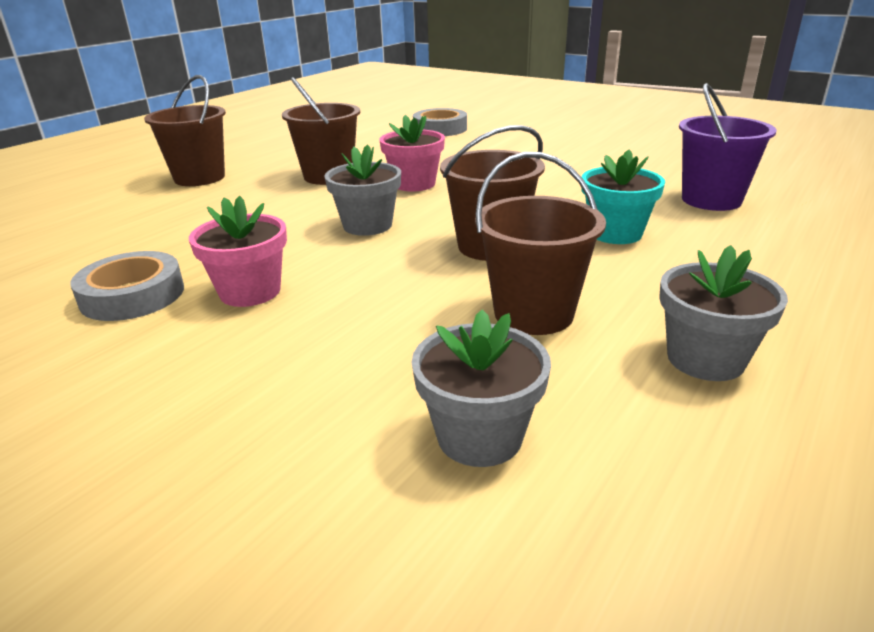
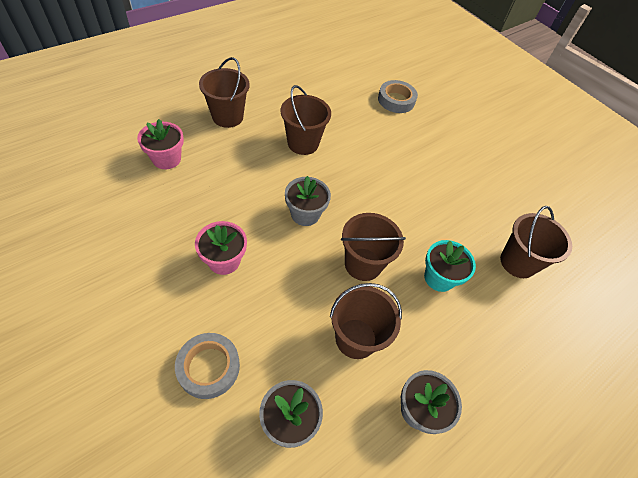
camera: 10 degrees right, 25 degrees up
grey tape [70,251,184,321] -> grey tape moved to [175,333,240,399]
pink flower pot [379,115,445,192] -> pink flower pot moved to [137,119,184,169]
purple bucket [679,83,777,211] -> brown bucket [500,206,572,278]

